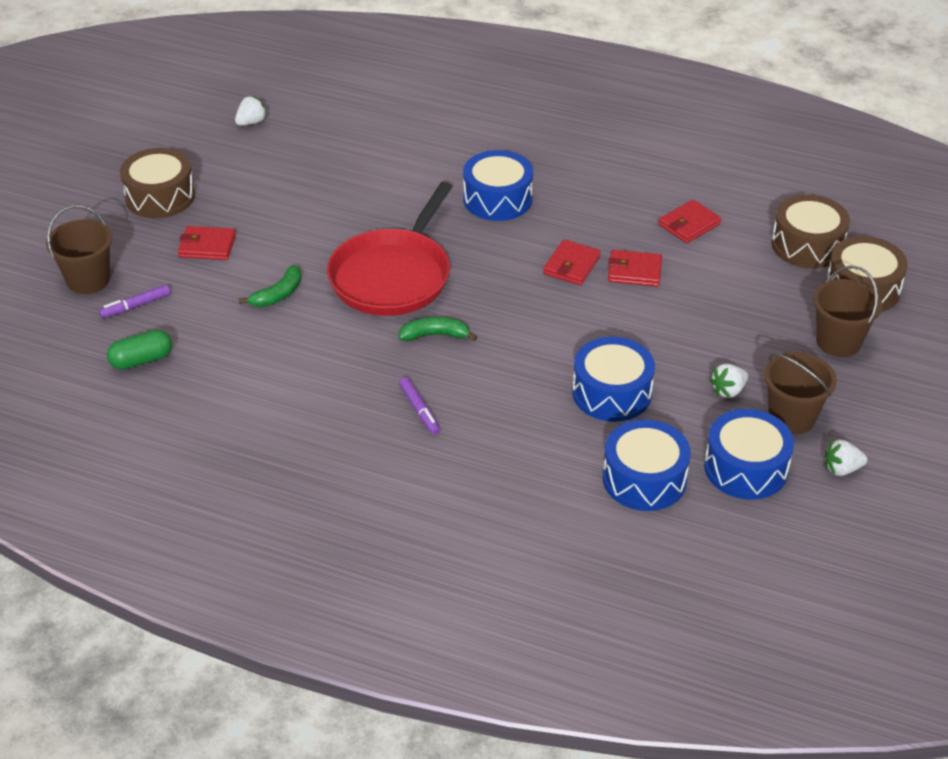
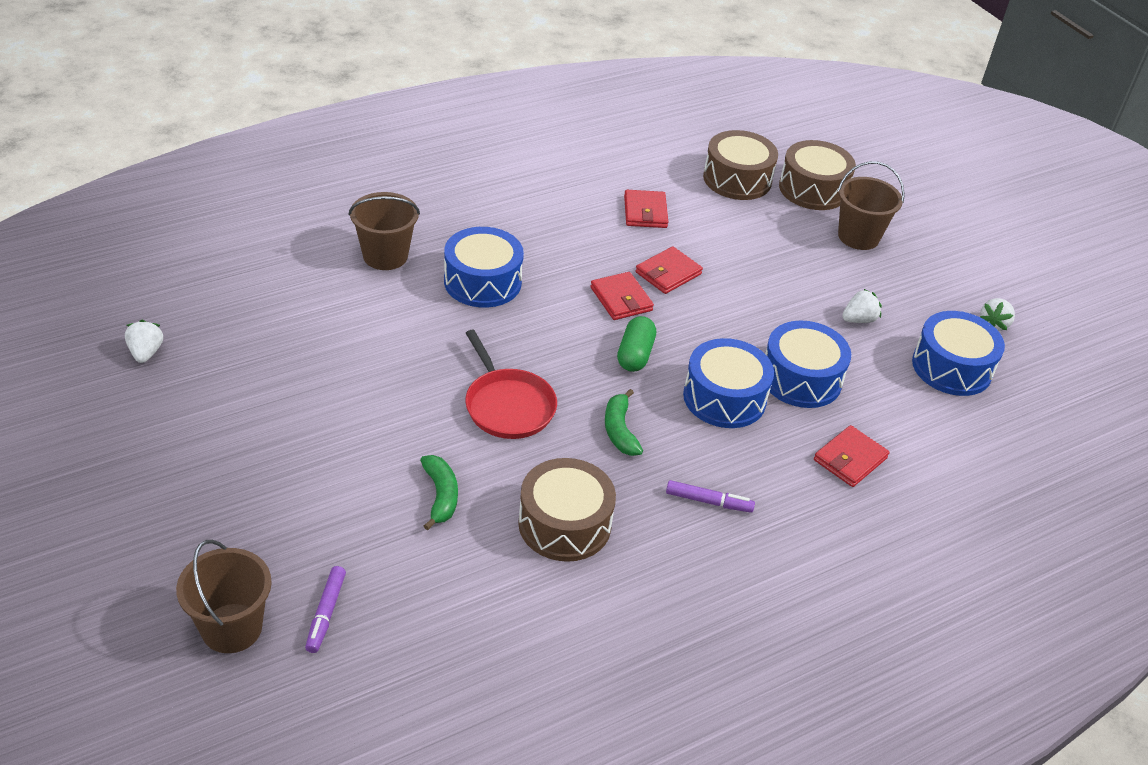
camera: 55 degrees left, 0 degrees up
green capsule [107,329,172,370] -> green capsule moved to [617,316,656,372]
brown drum [120,148,195,218] -> brown drum moved to [518,458,616,562]
red wallet [178,226,236,260] -> red wallet moved to [814,425,889,487]
red pan [327,182,452,316] -> red pan [465,330,557,439], size x0.64
green banana [398,317,477,341] -> green banana turned 45 degrees counterclockwise [605,389,643,456]
blue drum [603,419,691,511] -> blue drum moved to [683,338,774,428]
white strawberry [709,363,748,398] -> white strawberry turned 120 degrees counterclockwise [842,289,882,323]
brown bucket [764,352,837,434] -> brown bucket moved to [349,192,420,270]

